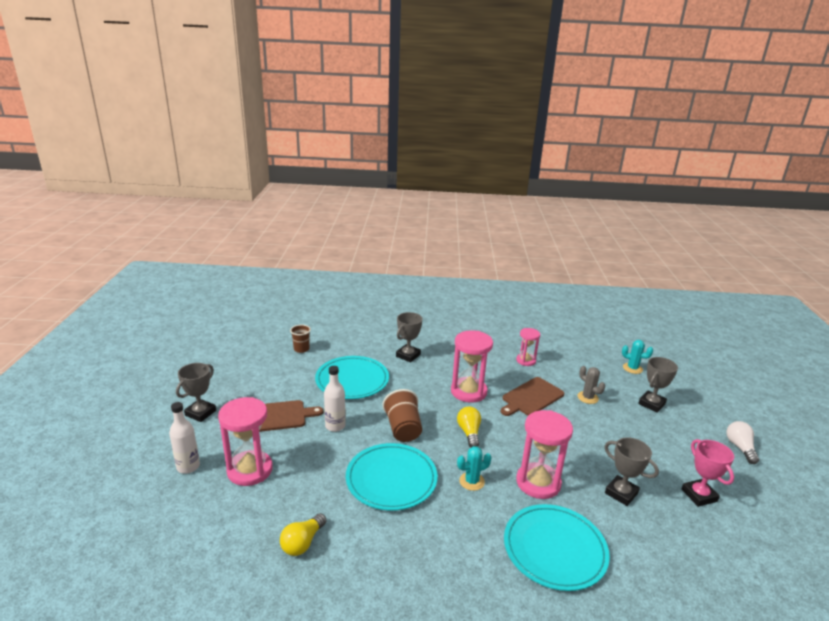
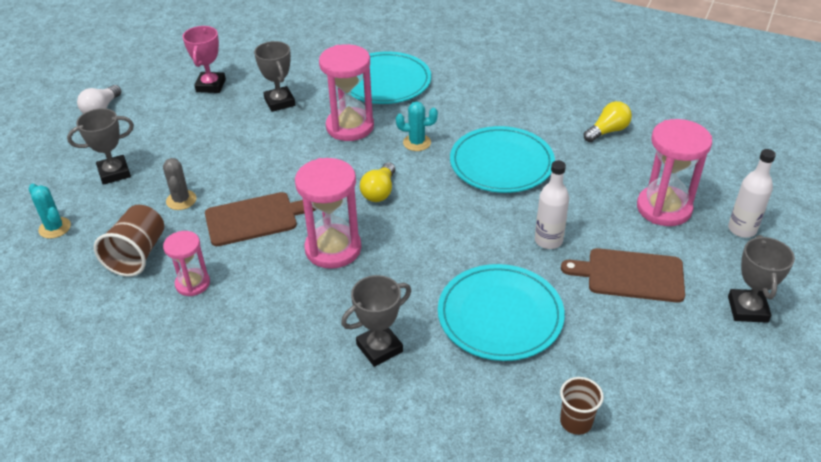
camera: 155 degrees left, 15 degrees up
grey trophy [176,363,216,422] -> grey trophy turned 45 degrees counterclockwise [728,235,795,323]
brown cup [383,389,422,442] -> brown cup moved to [94,205,164,277]

